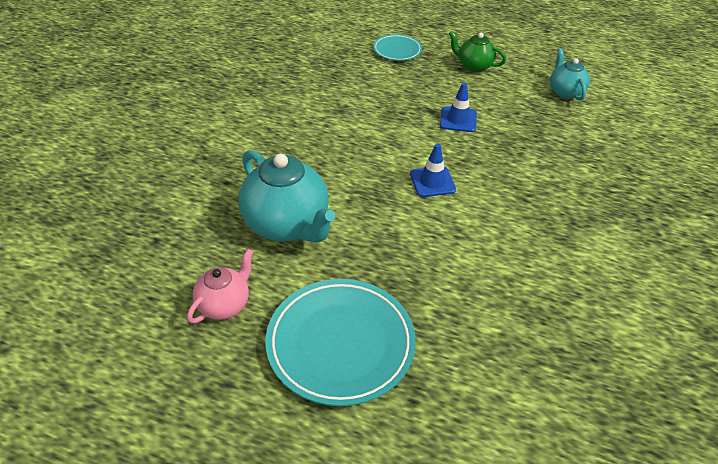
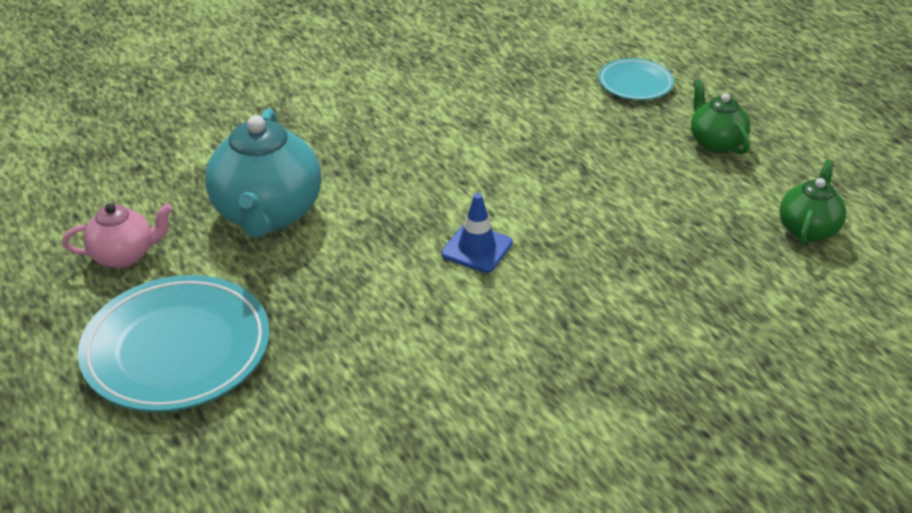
camera: 40 degrees right, 5 degrees down
blue traffic cone [440,83,477,132] -> none
turquoise teapot [550,48,590,101] -> green teapot [779,159,846,245]

